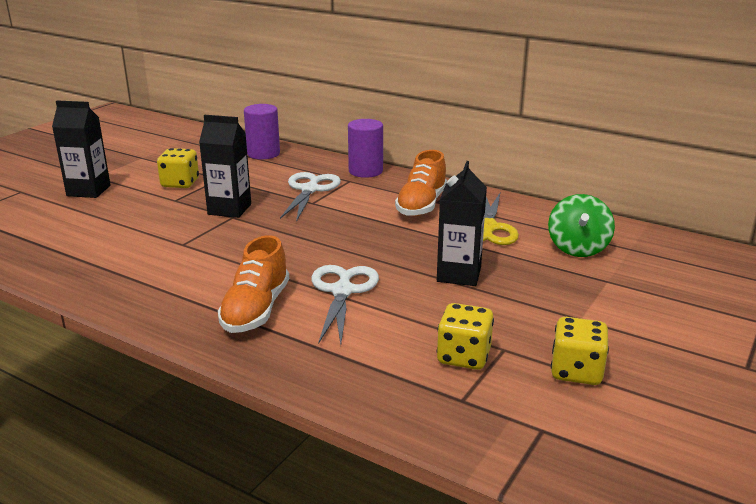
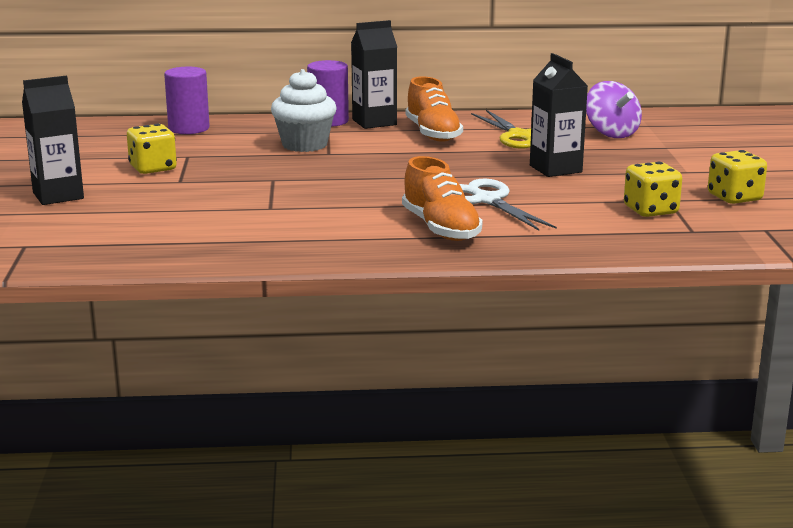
camera: 35 degrees left, 5 degrees down
black carton [199,115,251,218] -> black carton moved to [351,20,397,129]
white scissors [280,172,341,222] -> white cupcake [271,69,337,152]
green spinning top [548,194,615,257] -> purple spinning top [586,81,642,138]

